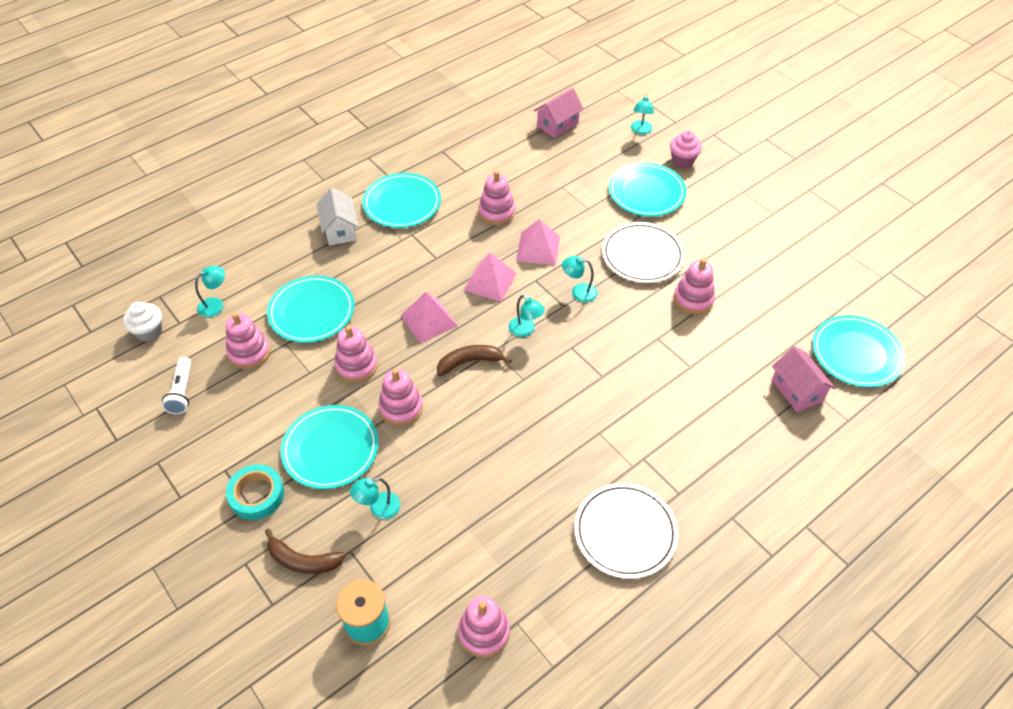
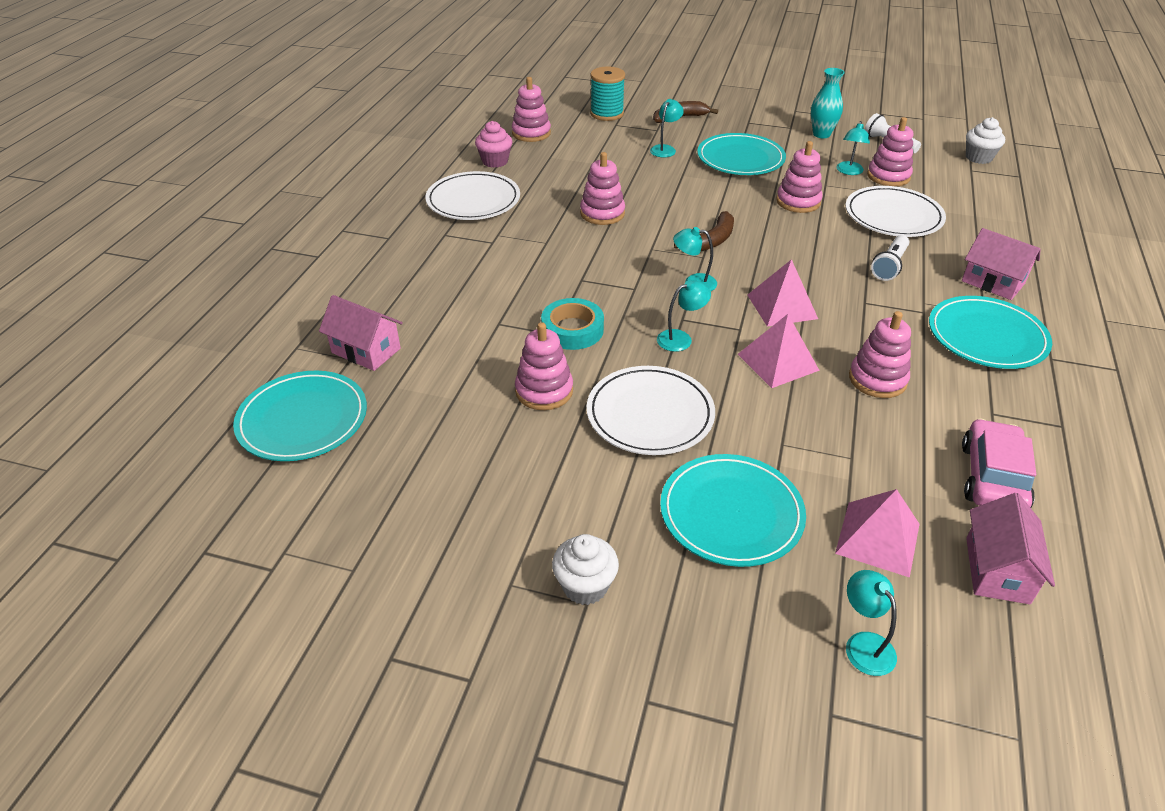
camera: 145 degrees right, 10 degrees down
turquoise lamp [195,266,225,317] -> turquoise lamp moved to [836,121,870,175]
turquoise tape [226,464,284,520] -> turquoise tape moved to [541,298,604,350]
turquoise plate [267,275,355,343] -> white plate [846,186,946,237]
white house [316,187,358,245] -> pink house [962,228,1040,300]
pink stacking toy [378,369,423,426] -> pink stacking toy moved to [580,152,625,225]
pink pyramid [401,292,457,344] -> pink pyramid moved to [835,489,920,578]
pink cupcake [670,130,702,168] -> pink cupcake moved to [475,121,512,168]
none -> white cupcake [552,534,619,605]
none -> turquoise vase [811,68,845,138]
none -> white flashlight [871,235,909,281]
none -> pink car [962,418,1036,508]

